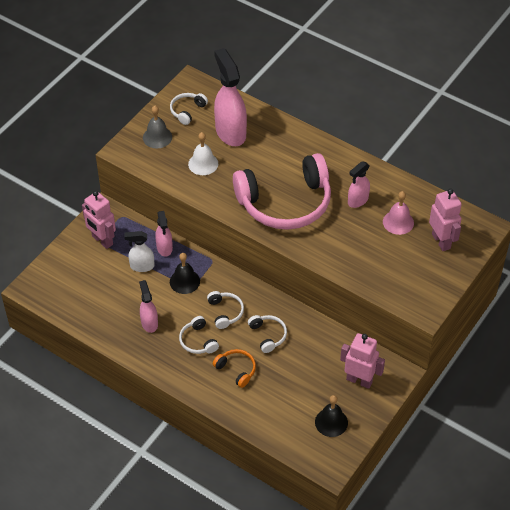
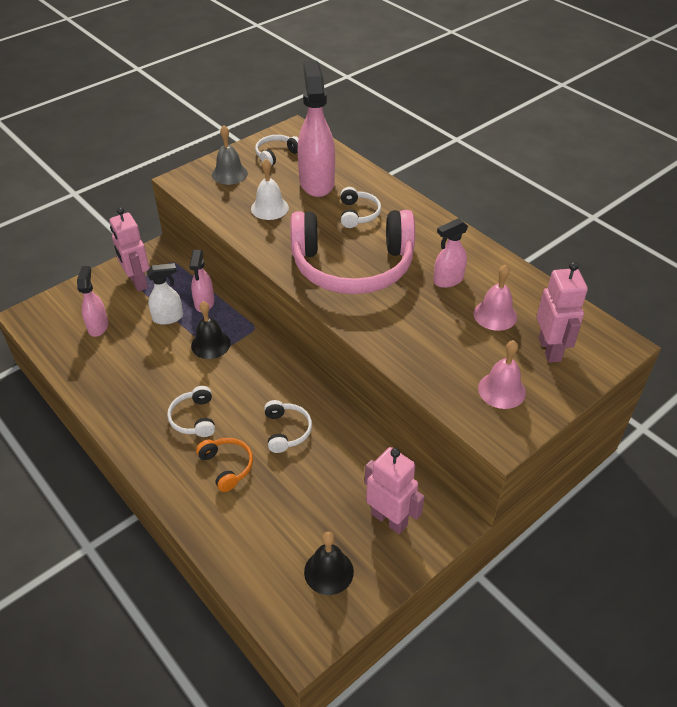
camera: 15 degrees right, 5 degrees down
white spray bottle [124,231,155,272] -> white spray bottle turned 150 degrees clockwise [147,263,183,325]
pink spray bottle [139,280,158,333] -> pink spray bottle moved to [77,266,108,337]
white headphones [207,291,244,329] -> white headphones moved to [341,187,381,228]
none -> pink bell [478,340,526,409]

